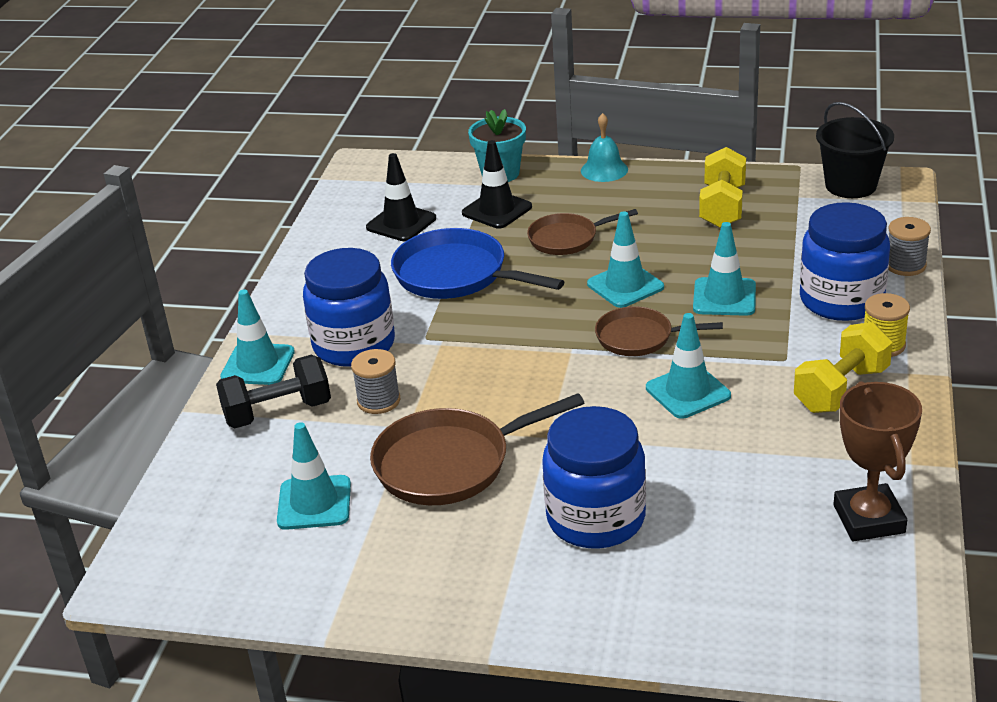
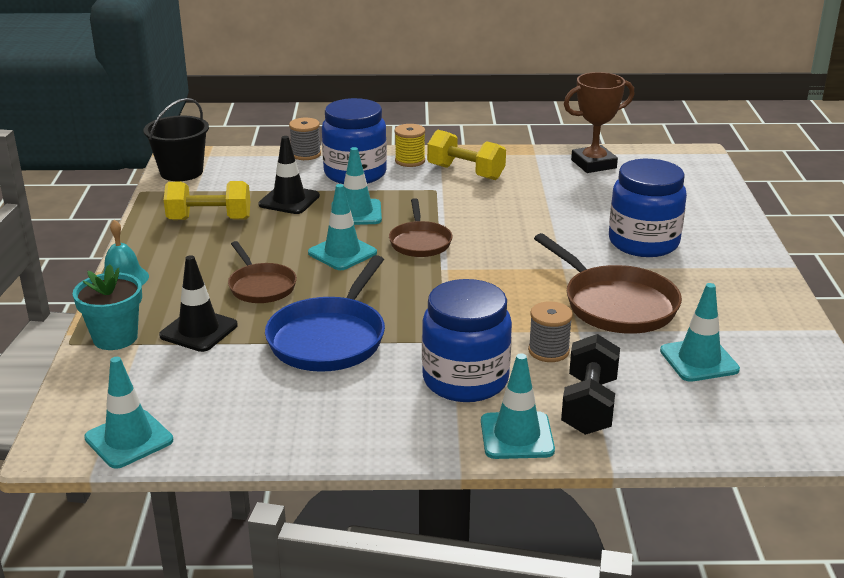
camera: 105 degrees left, 5 degrees down
black dumbbell [216,355,331,428] -> black dumbbell turned 45 degrees clockwise [561,334,620,435]
black traffic cone [366,153,436,241] -> black traffic cone moved to [258,136,320,214]
turquoise traffic cone [646,313,731,419] -> turquoise traffic cone moved to [84,357,173,469]

